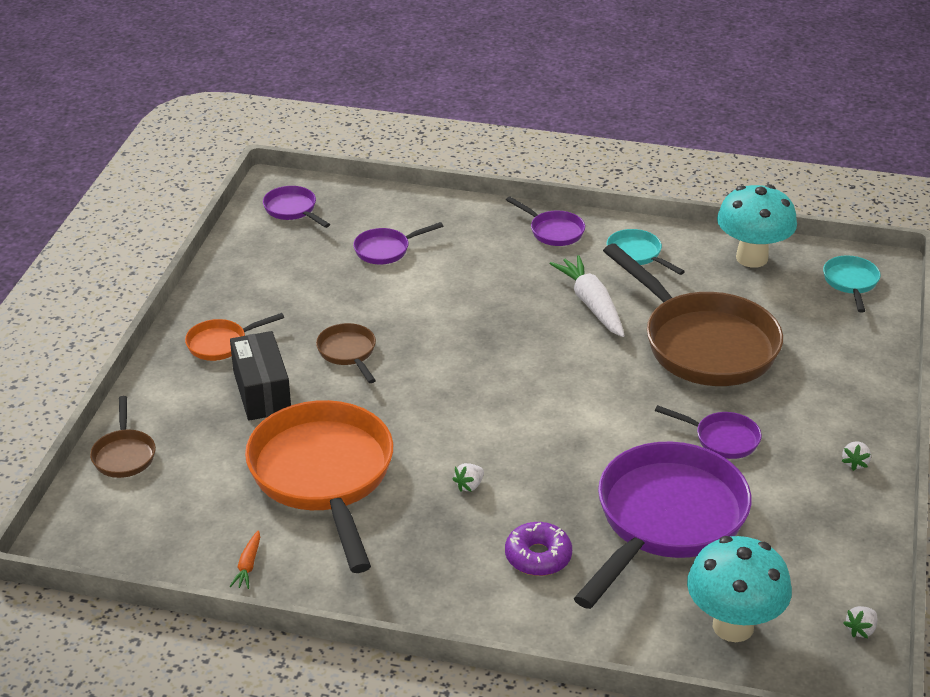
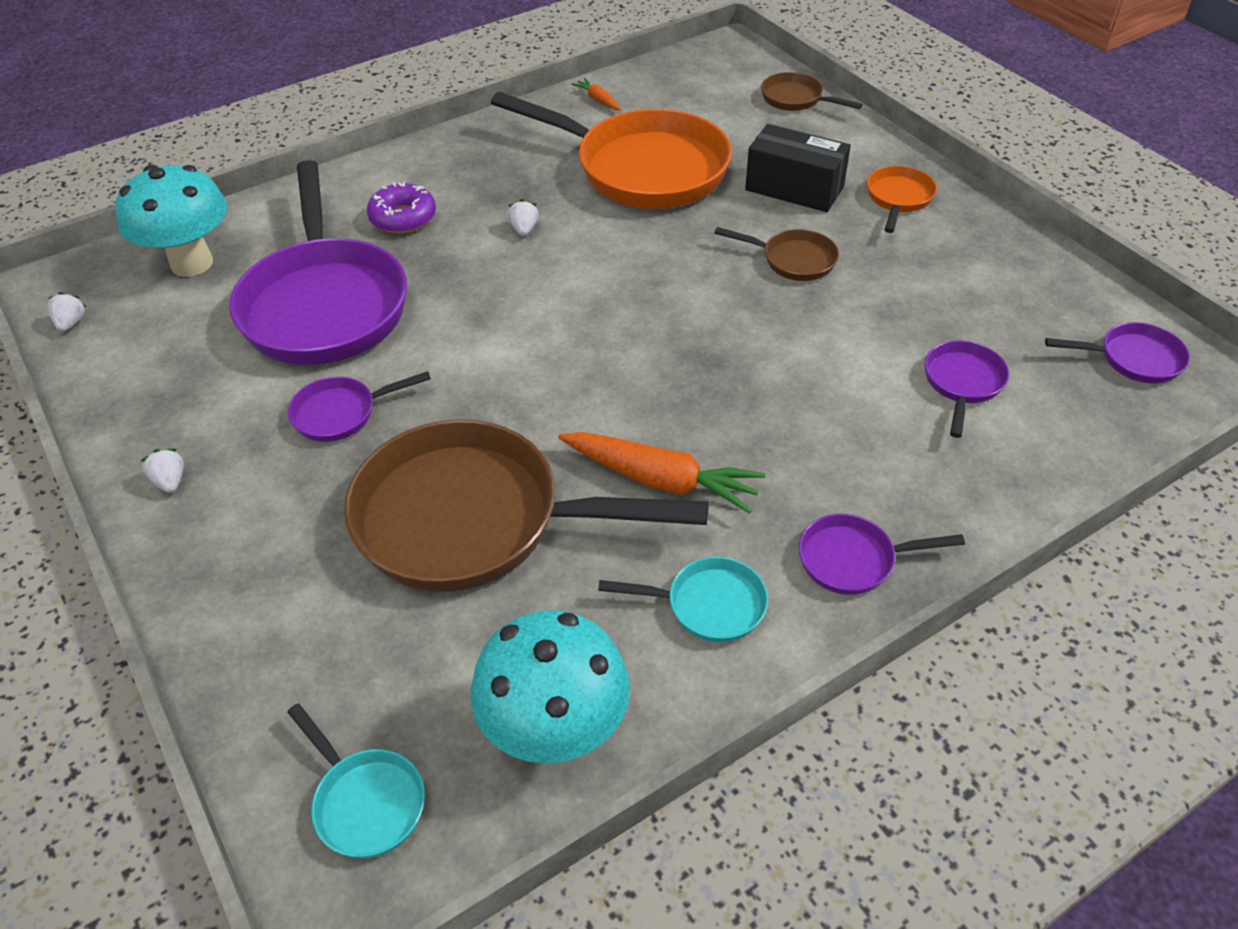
camera: 135 degrees right, 10 degrees up
white carrot [550,255,625,337] -> orange carrot [558,432,765,514]

